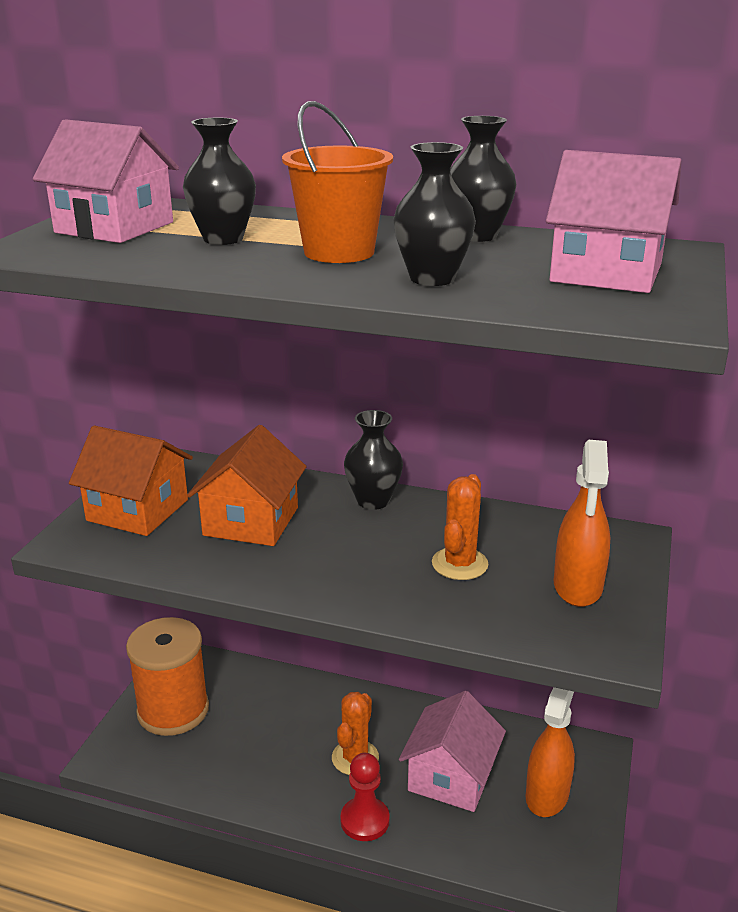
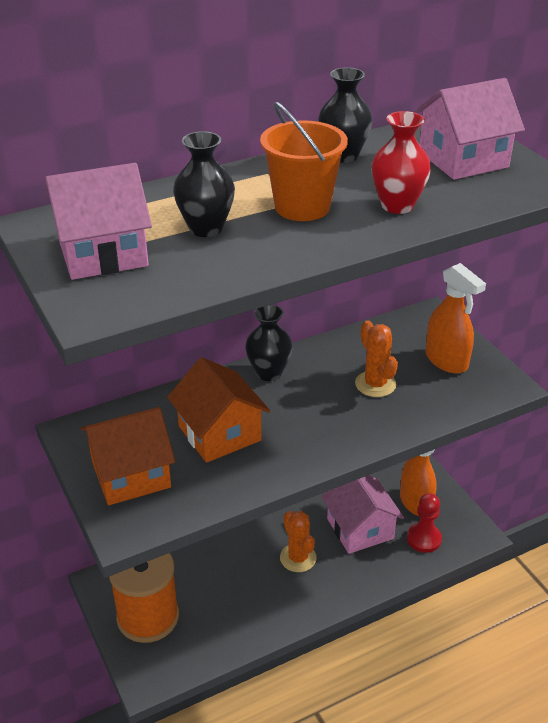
camera: 45 degrees left, 10 degrees up
red pawn [340,753,389,841] -> red pawn moved to [407,493,442,553]
black vase [393,142,476,286] -> red vase [371,111,431,214]

